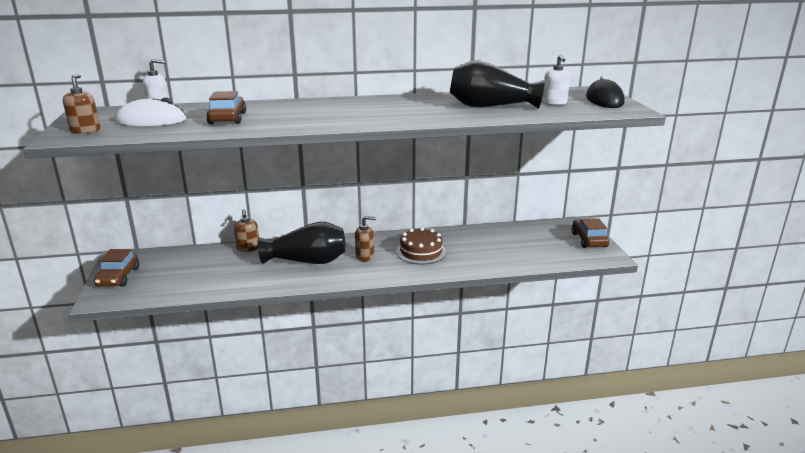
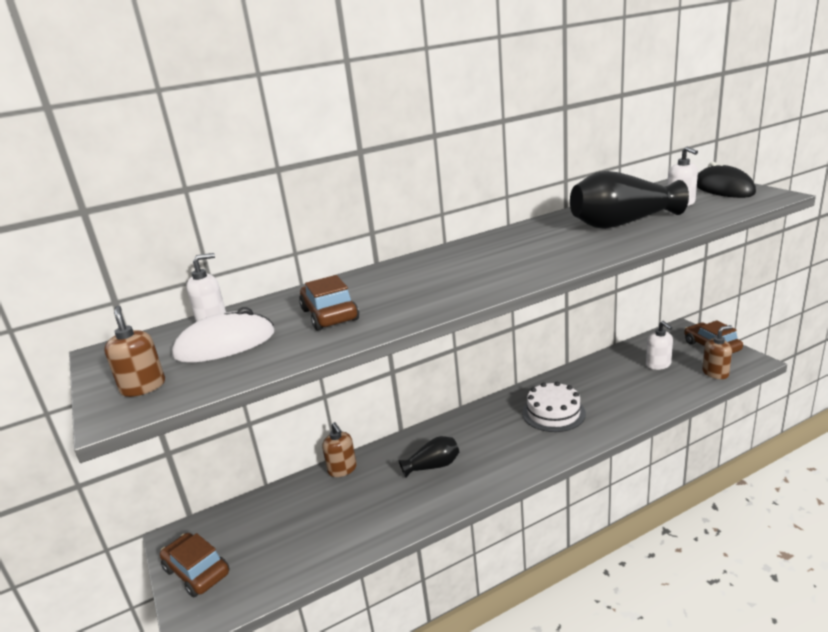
camera: 15 degrees left, 0 degrees up
brown car [94,249,139,286] -> brown car turned 150 degrees clockwise [160,533,230,597]
black vase [258,222,346,264] -> black vase [399,436,459,477], size x0.54
brown soap dispenser [355,216,376,261] -> brown soap dispenser moved to [702,325,733,379]
brown cake [396,227,446,264] -> white cake [522,382,586,432]
none -> white soap dispenser [646,321,673,370]

